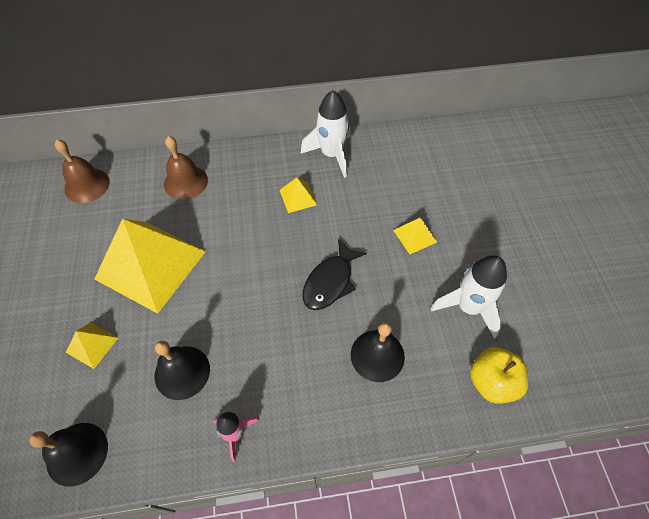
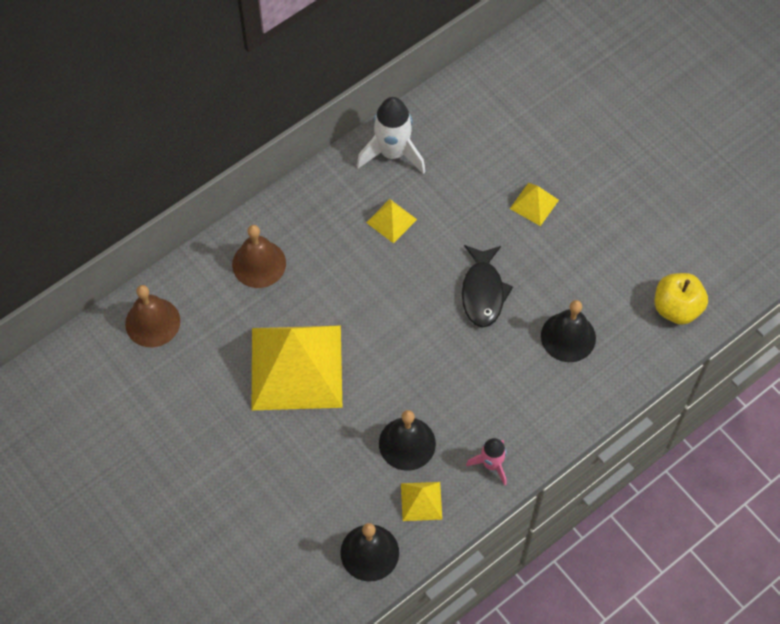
camera: 30 degrees left, 5 degrees up
yellow pyramid [66,322,118,369] -> yellow pyramid moved to [401,482,442,521]
white rocket [431,255,507,338] -> none

